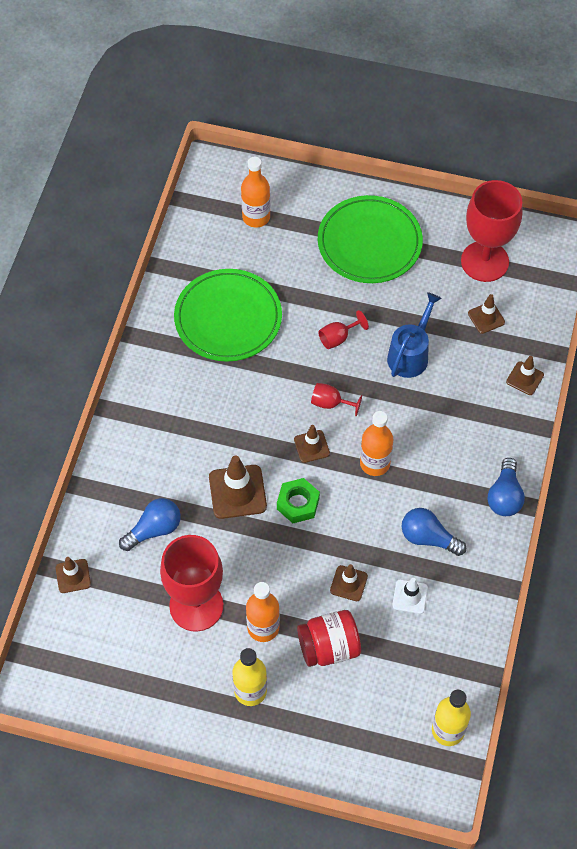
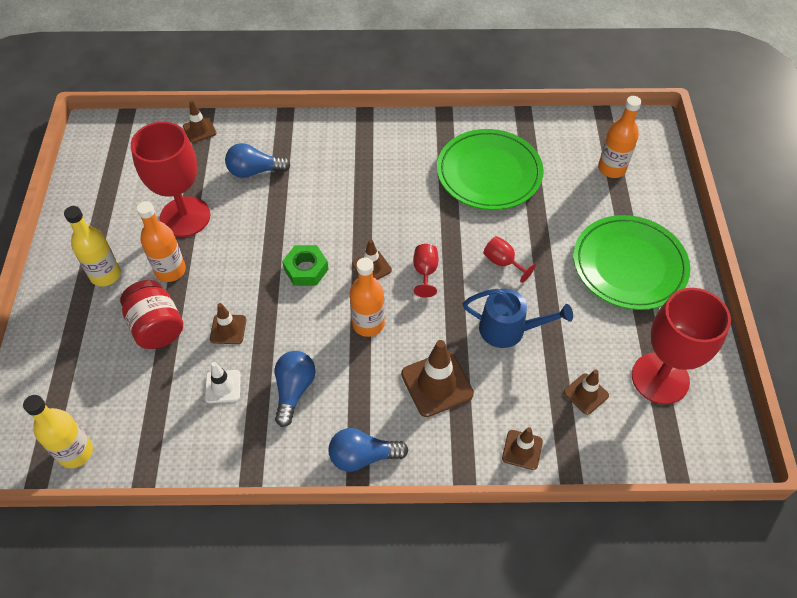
camera: 75 degrees right, 5 degrees down
blue light bulb [119,498,181,551] -> blue light bulb turned 135 degrees clockwise [225,143,291,178]
brown traffic cone [209,455,267,519] -> brown traffic cone moved to [401,340,474,417]

